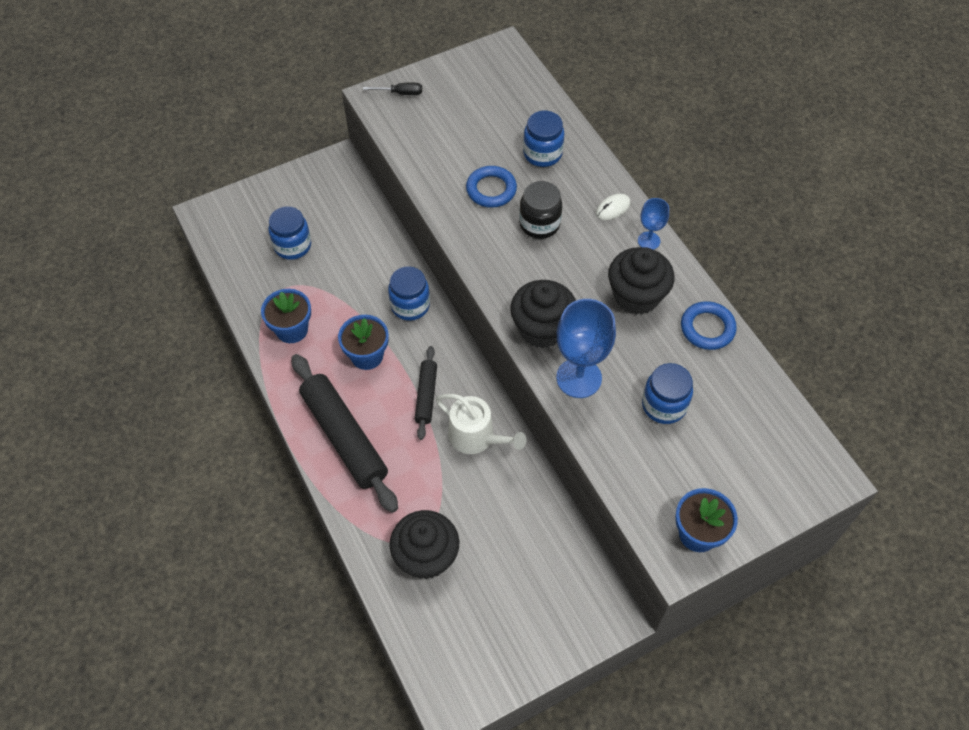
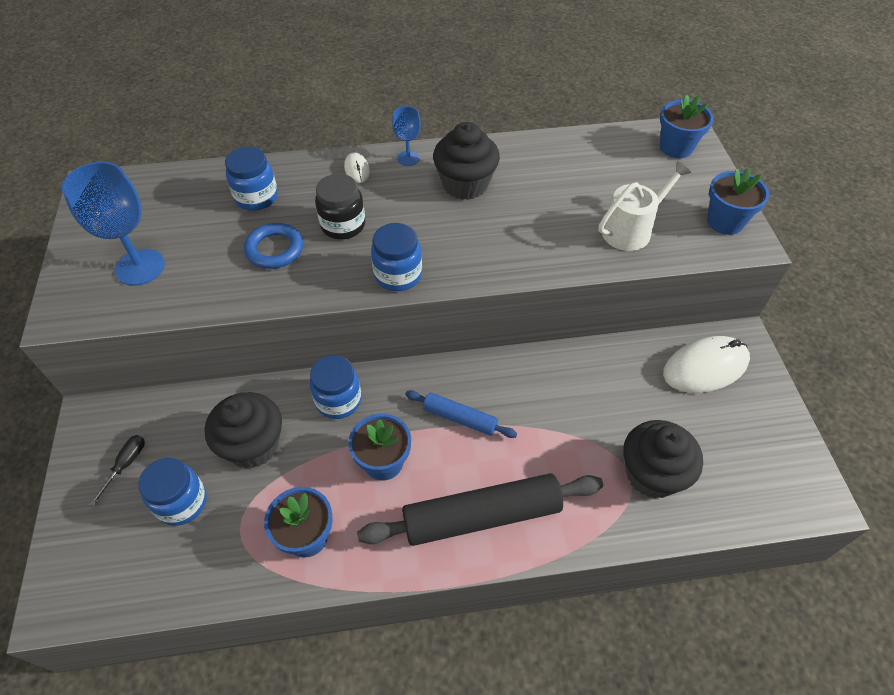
camera: 70 degrees left, 5 degrees down
black screwdriver [363,83,422,95] -> black screwdriver moved to [90,435,145,506]
black rolling pin [415,346,437,440] -> blue rolling pin [405,390,517,438]
white watering can [436,394,526,454] -> white watering can moved to [599,161,691,251]
black cupcake [510,280,576,348] -> black cupcake moved to [205,392,282,468]
blue goblet [556,299,616,398] -> blue goblet moved to [62,162,165,286]
blue jar [642,363,693,424] -> blue jar moved to [371,223,422,291]
blue ring [681,301,737,350] -> none
none -> blue flower pot [660,94,714,158]
none -> white mouse [663,336,750,393]

